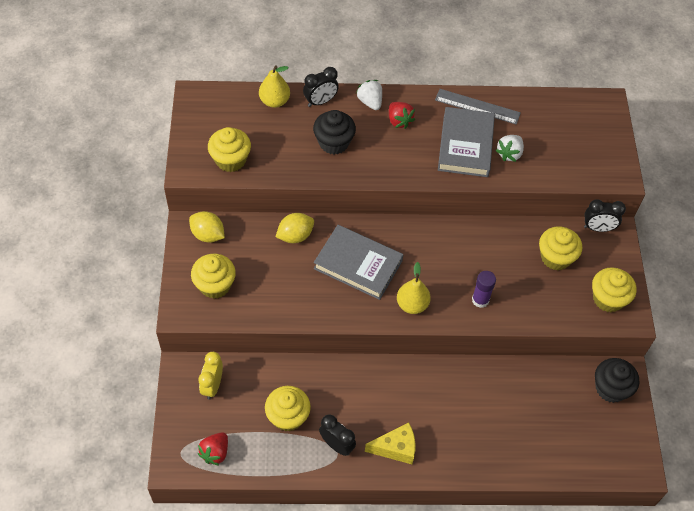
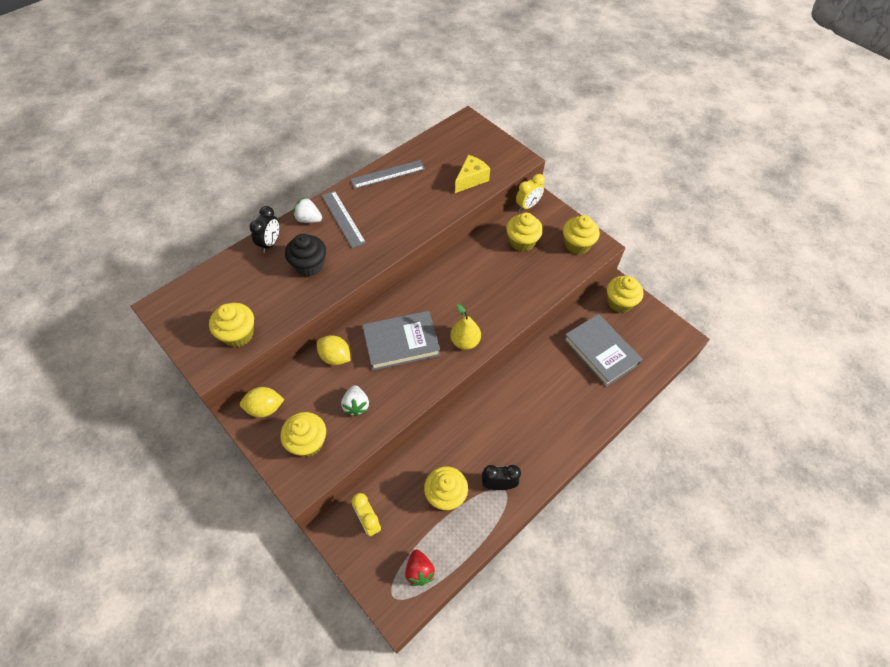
camera: 40 degrees left, 0 degrees up
yellow pear [259,65,290,108] -> none
yellow lemon [275,213,314,243] -> yellow lemon turned 75 degrees counterclockwise [317,335,351,365]
yellow cheese [365,422,415,464] -> yellow cheese moved to [455,155,490,193]
red strawberry [389,102,415,129] -> grey ruler [322,191,366,248]
grey book [438,107,495,177] -> grey book moved to [564,314,642,387]
purple glue stick [472,271,496,308] -> none
white strawberry [495,135,524,162] -> white strawberry moved to [341,385,369,416]
black clock [584,199,626,232] -> yellow clock [516,174,545,211]
black cupcake [595,358,639,403] -> yellow cupcake [607,276,644,313]

